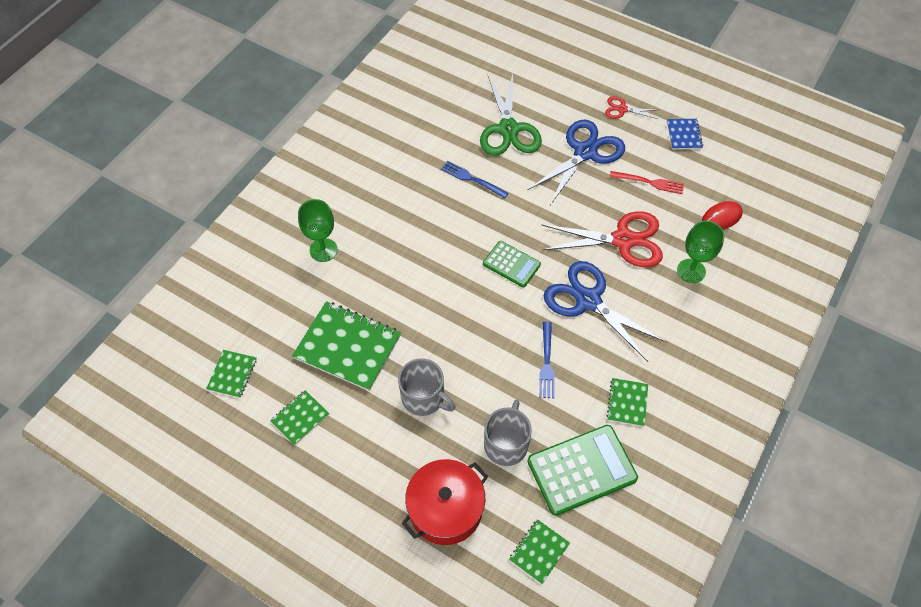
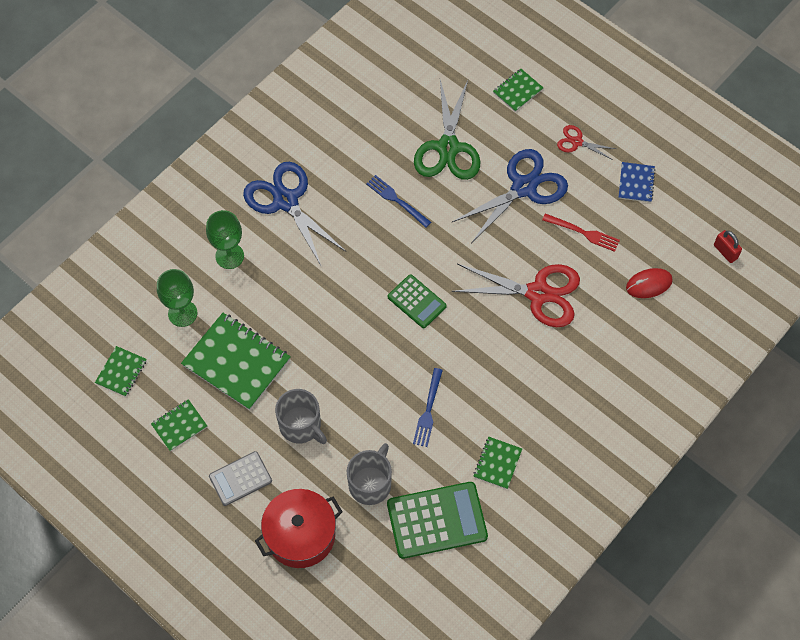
camera: 10 degrees right, 5 degrees up
green notebook [509,519,570,584] -> green notebook moved to [493,69,543,112]
blue scissors [544,261,667,362] -> blue scissors moved to [243,162,346,267]
green goblet [677,221,725,283] -> green goblet moved to [157,269,197,327]
none -> grey calculator [209,451,272,506]
none -> red padlock [714,230,742,263]

